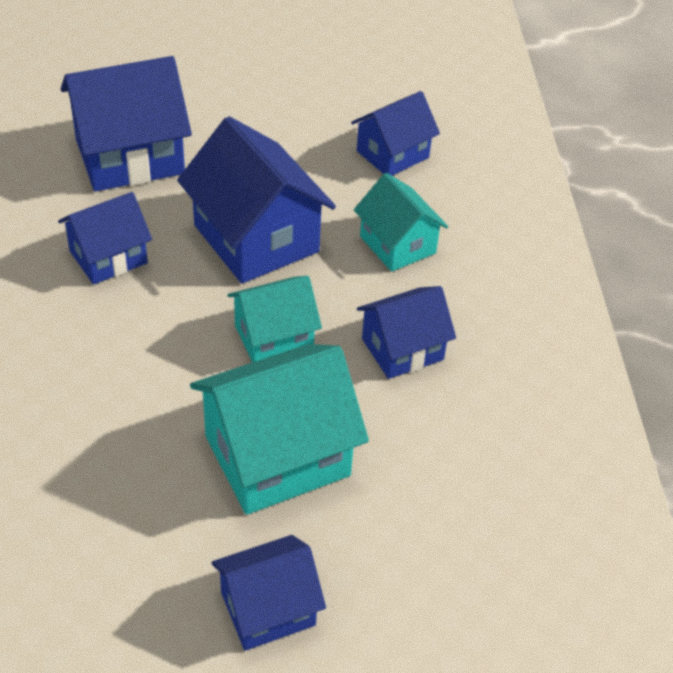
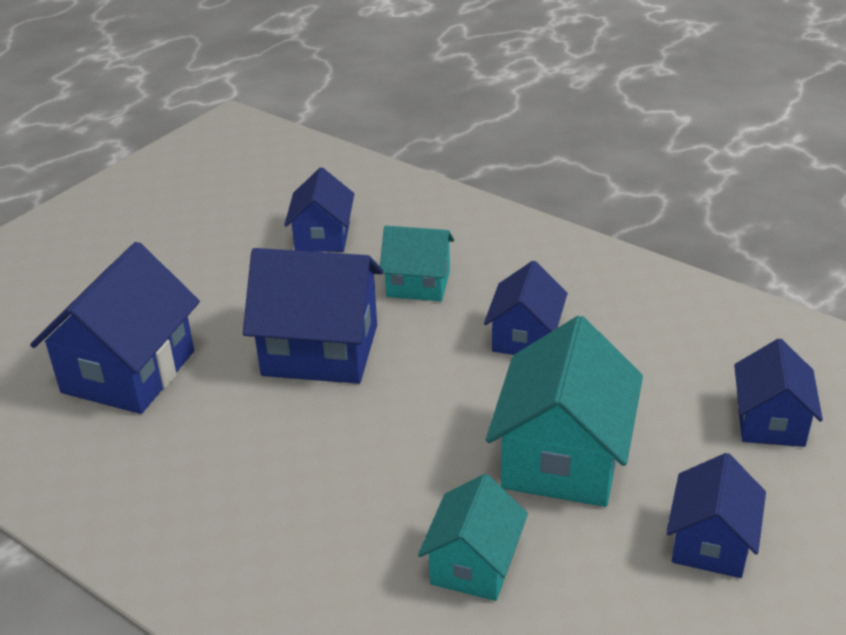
camera: 45 degrees left, 10 degrees down
blue house [58,192,152,285] -> blue house moved to [734,338,823,447]
turquoise house [227,276,322,362] -> turquoise house moved to [418,474,528,601]

